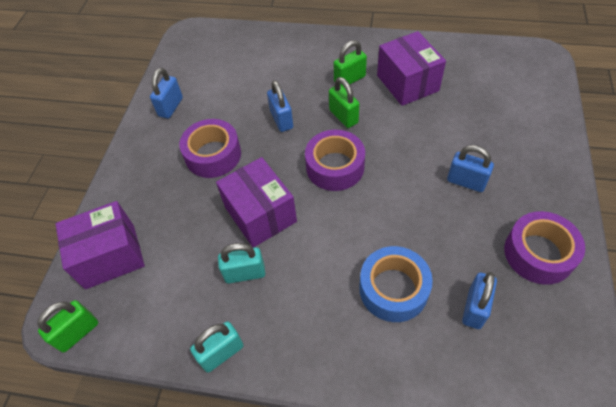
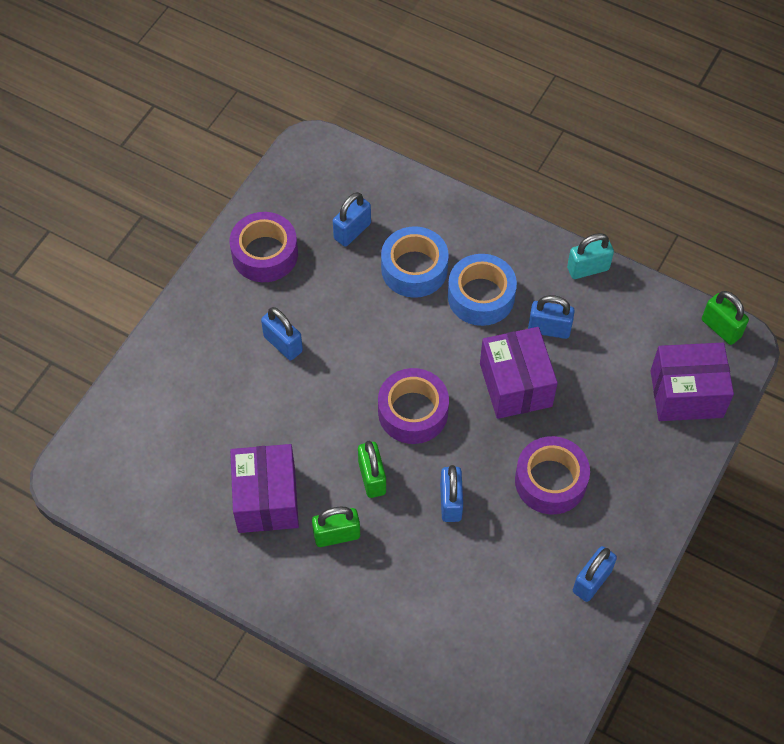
camera: 165 degrees left, 5 degrees up
green padlock [37,300,98,353] -> green padlock turned 75 degrees clockwise [702,291,749,345]
turquoise padlock [218,243,265,283] -> blue padlock [528,295,575,339]
none -> blue tape [448,254,517,326]

